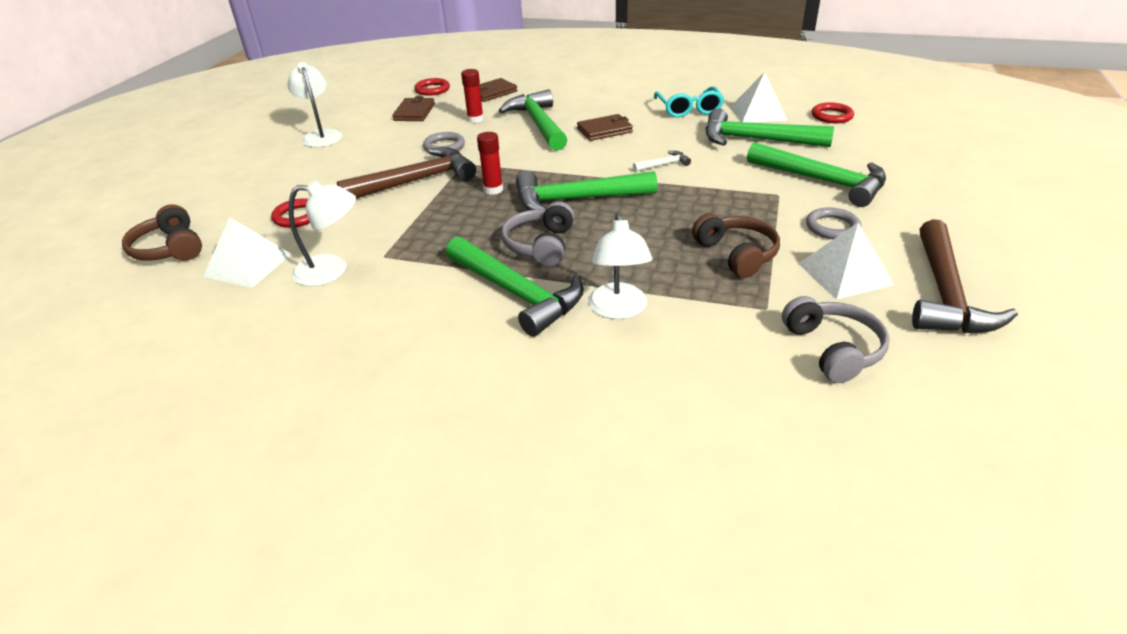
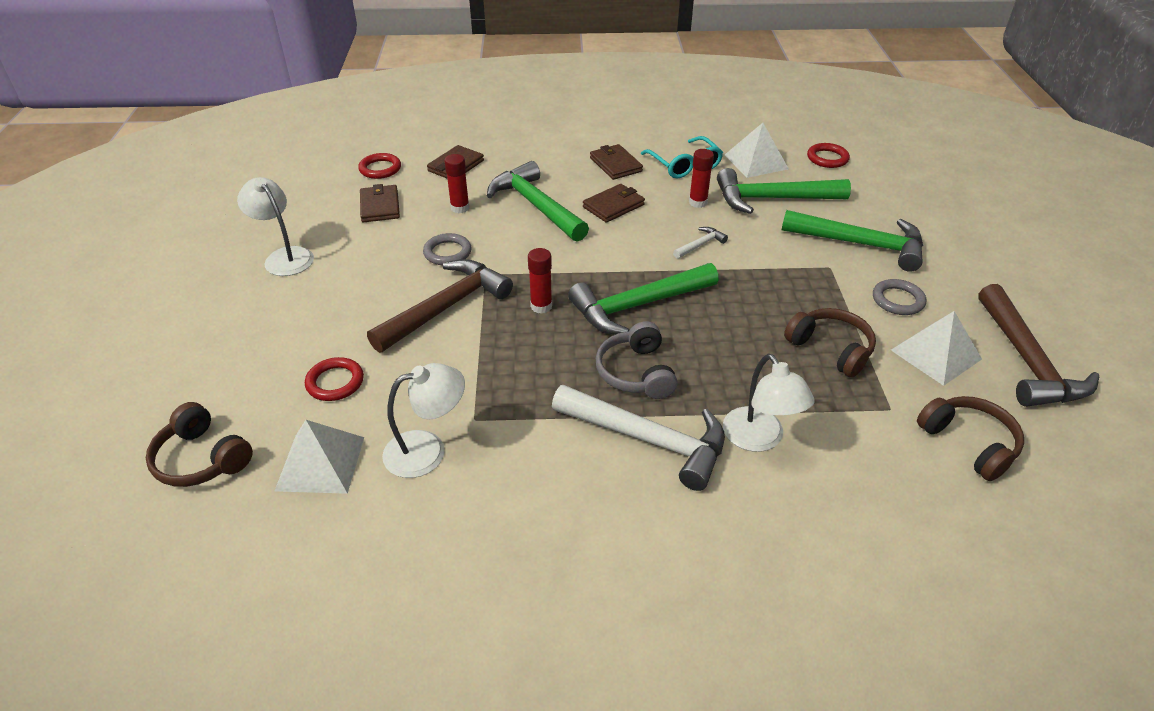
camera: 20 degrees left, 5 degrees up
green hammer [446,236,584,337] -> white hammer [552,385,725,491]
grey headphones [782,296,890,383] -> brown headphones [917,396,1024,481]
none -> brown wallet [590,144,643,180]
none -> red glue stick [689,149,714,208]

